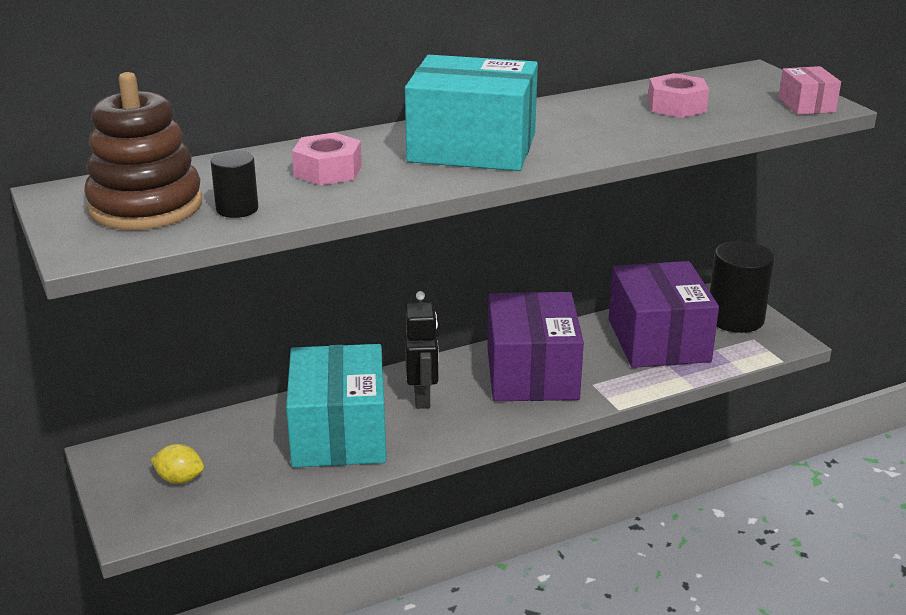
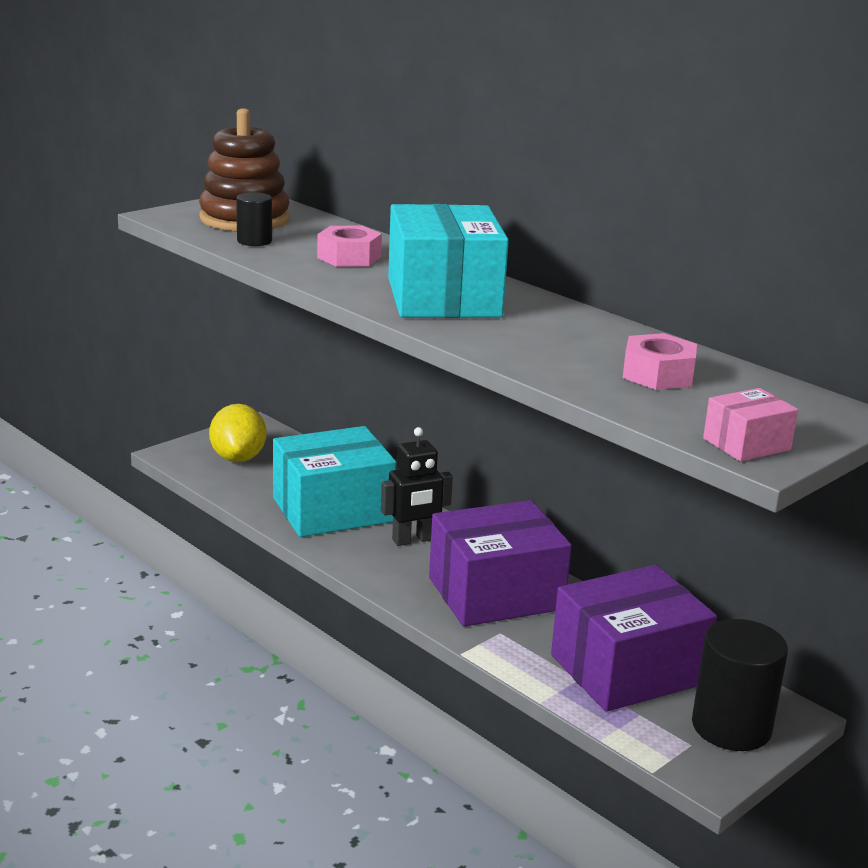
camera: 70 degrees right, 5 degrees down
yellow lemon [151,444,204,484] -> yellow lemon [209,404,266,462], size x1.73

